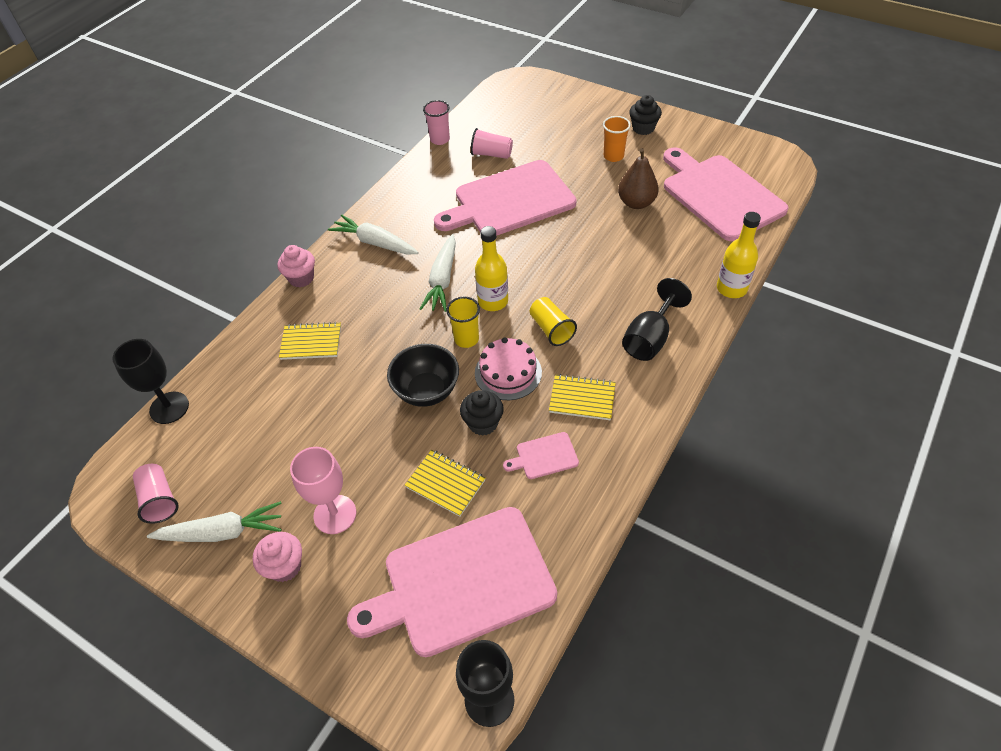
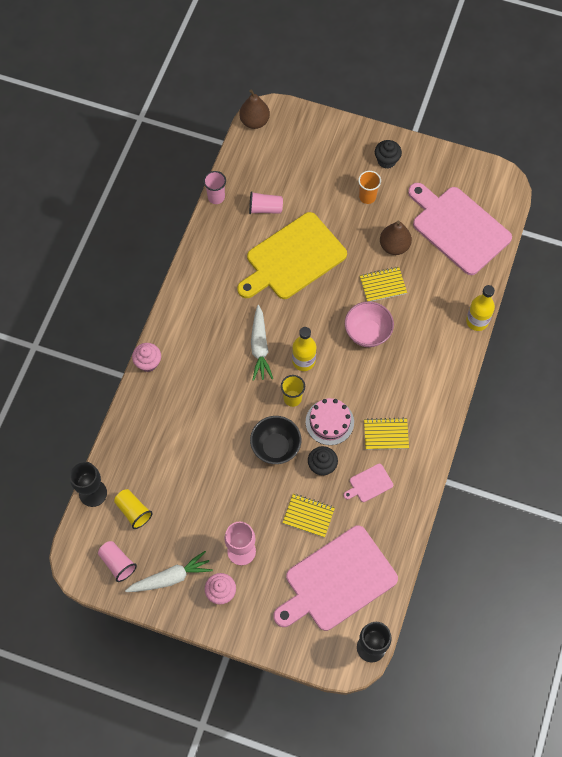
camera: 15 degrees left, 15 degrees up
yellow notebook [279,322,341,360] -> yellow notebook moved to [360,267,407,302]
white carrot [328,214,419,255] -> none
pink cutting board [434,160,577,236] -> yellow cutting board [237,212,347,299]
yellow cup [530,297,577,346] -> yellow cup moved to [114,489,153,529]
black goblet [622,278,692,361] -> none
none -> brown pear [239,89,270,129]
none -> pink bowl [345,301,394,347]

